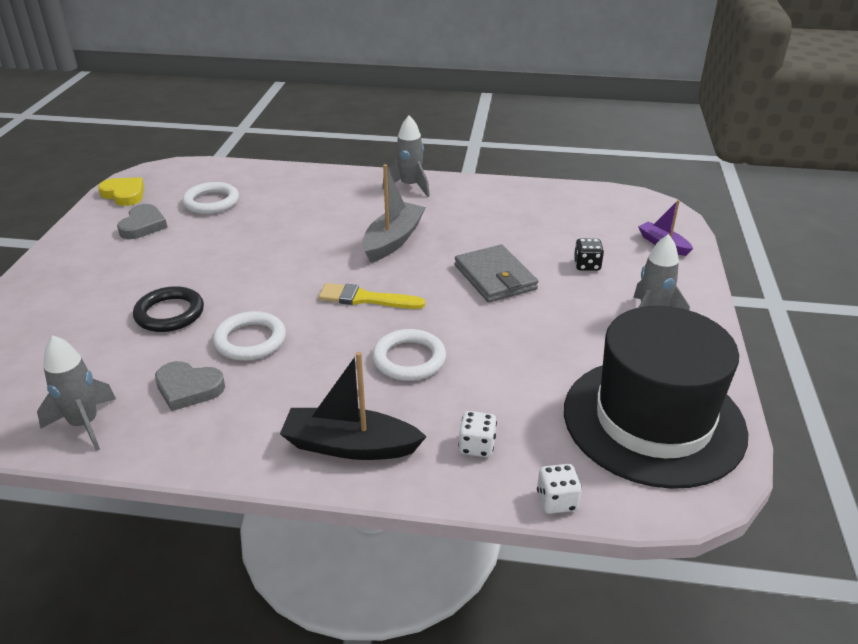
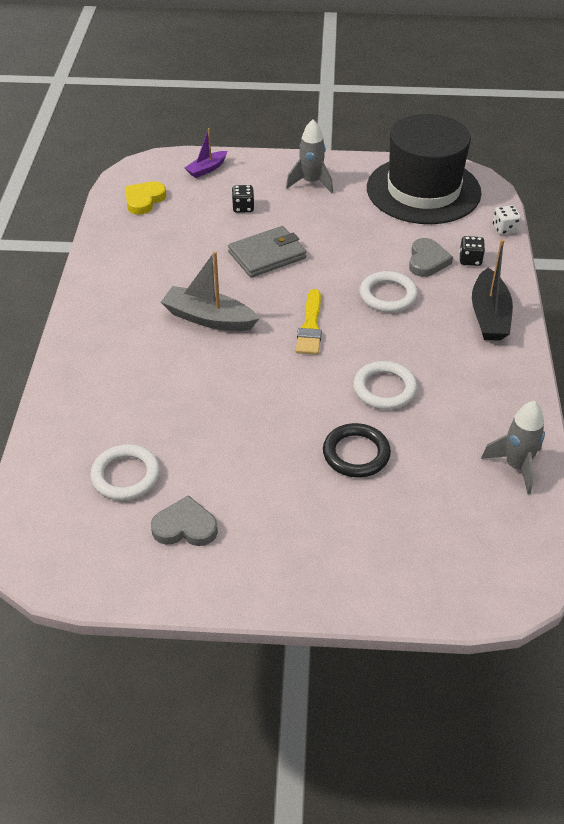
camera: 95 degrees left, 10 degrees up
yellow heart [98,177,144,206] -> yellow heart moved to [125,181,166,215]
grey heart [155,361,225,411] -> grey heart moved to [409,238,453,277]
grey rocket [382,115,430,197] -> none
white dice [458,411,497,457] -> black dice [459,236,485,266]

